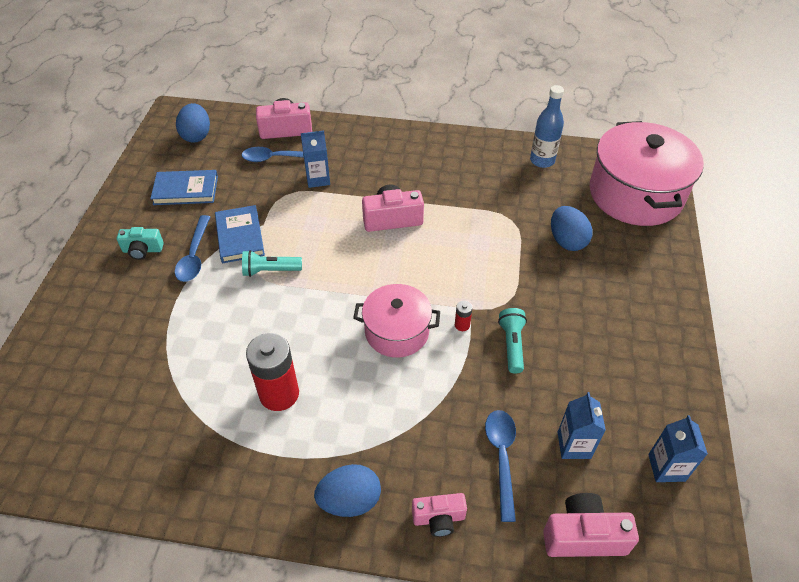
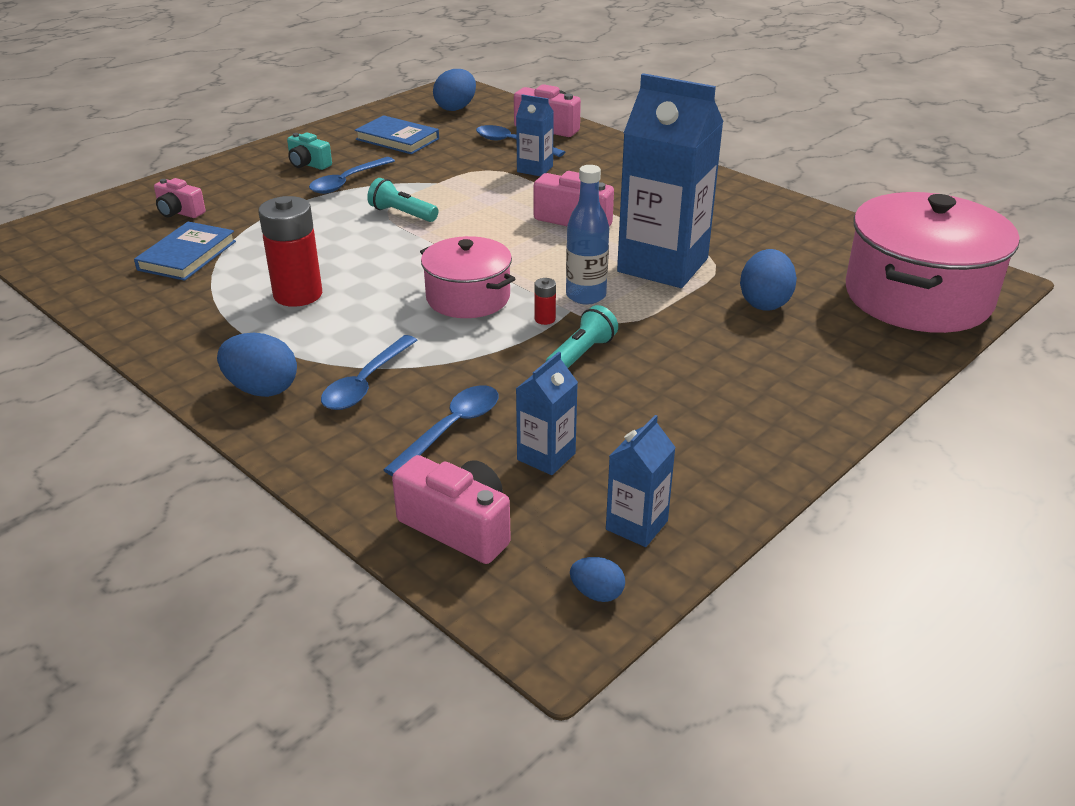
camera: 35 degrees right, 15 degrees down
blue book [215,205,265,263] -> blue book moved to [134,222,236,281]
pink camera [412,493,467,537] -> pink camera moved to [154,178,206,218]
blue bottle [530,85,564,168] -> blue bottle moved to [566,165,609,305]
none -> blue spoon [321,335,417,410]
none -> blue egg [570,557,625,602]
none -> blue carton [617,73,724,288]

